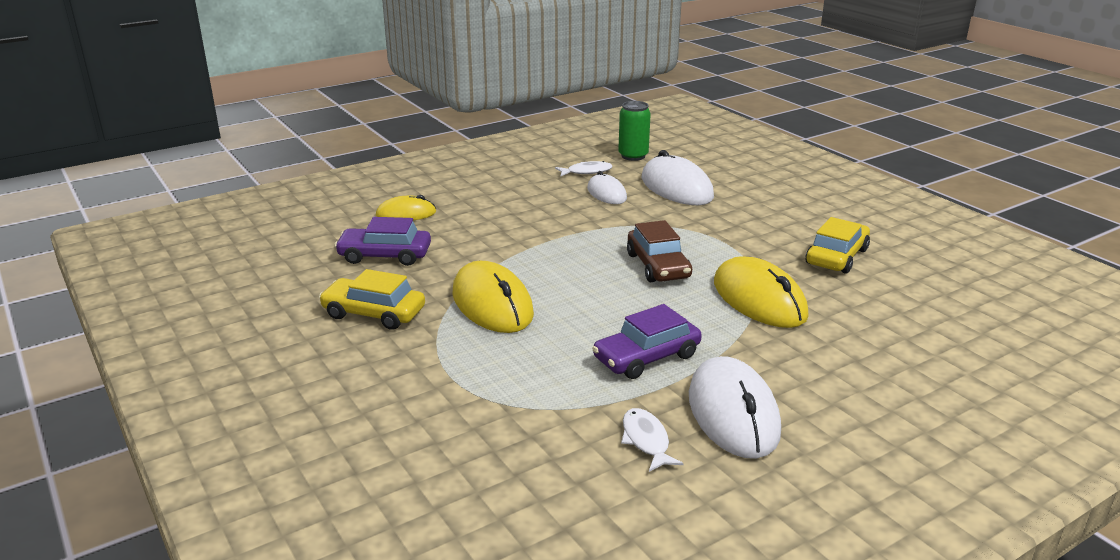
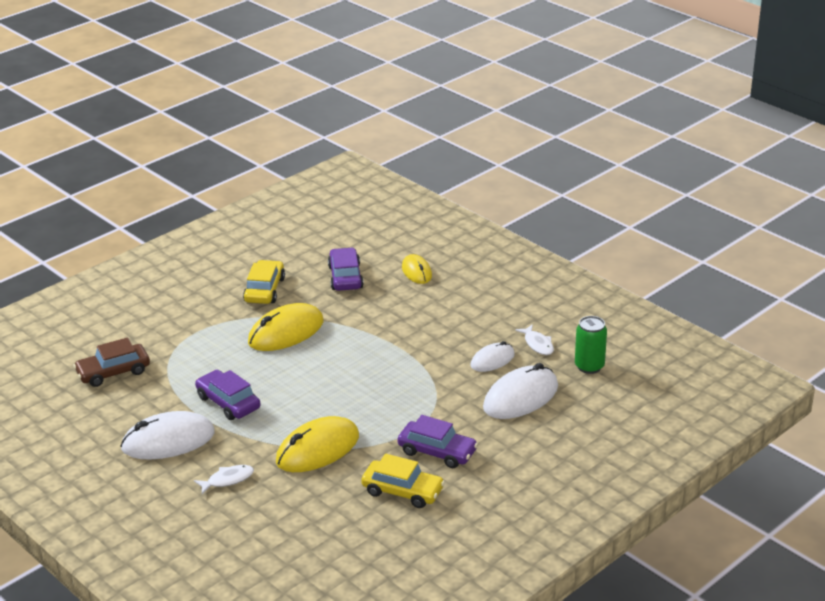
camera: 80 degrees right, 5 degrees up
white fish [621,408,684,472] -> white fish moved to [194,465,254,494]
brown car [627,220,692,282] -> brown car moved to [73,338,150,387]
none -> purple car [398,415,478,468]

